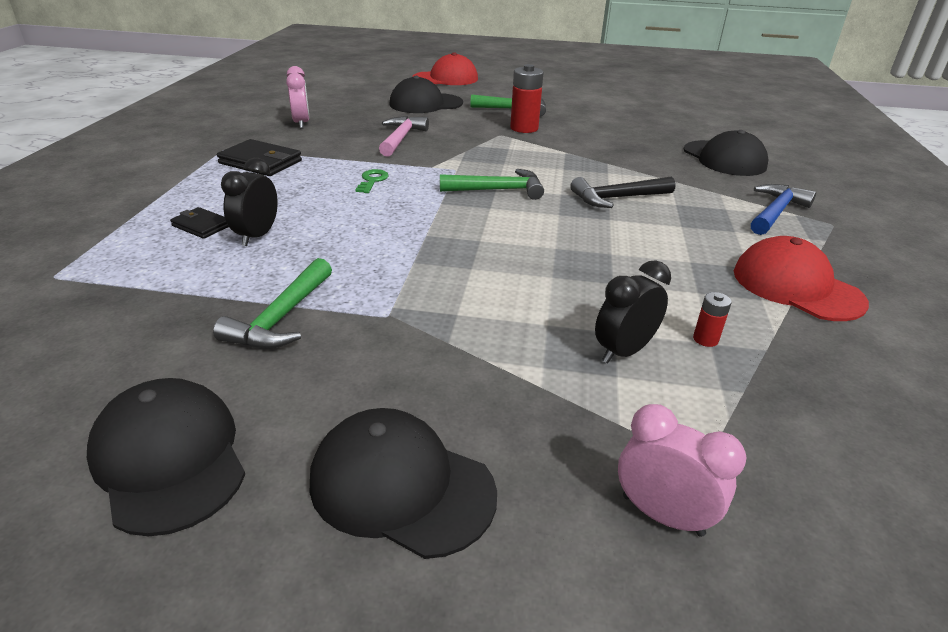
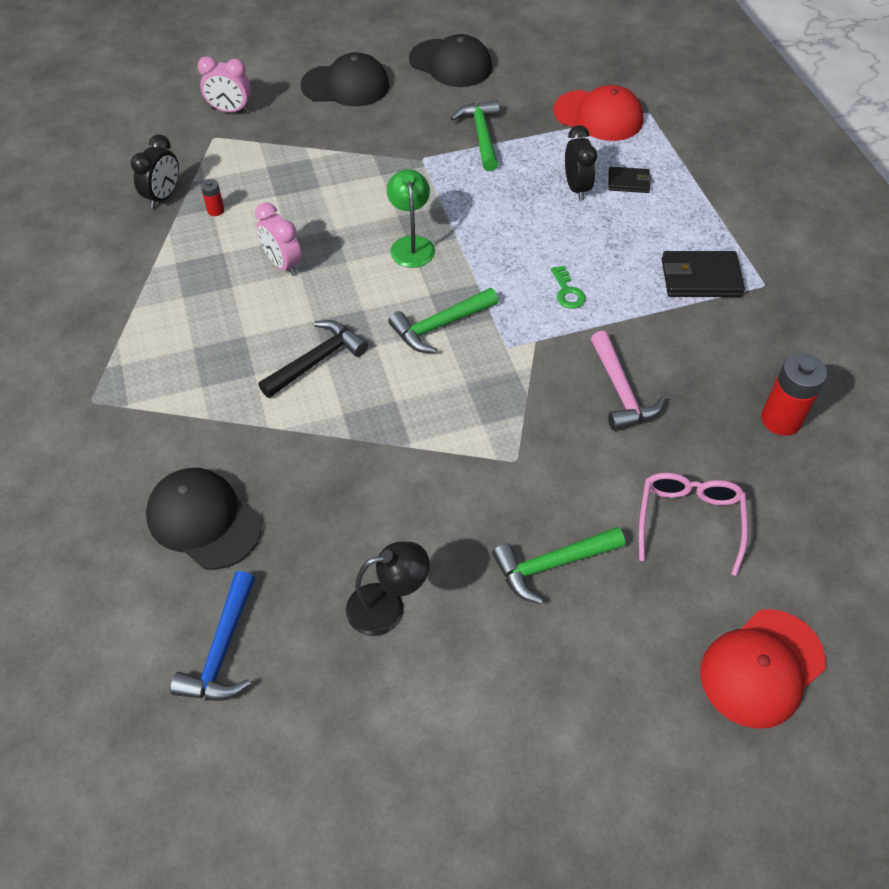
camera: 155 degrees right, 20 degrees up
pink clock [286,66,309,129] -> pink clock moved to [255,202,302,276]
black cap [390,76,463,113] -> pink glasses [639,473,748,576]
red battery [510,64,544,133] -> red battery moved to [761,353,827,436]
black clock [595,260,671,363] -> black clock moved to [131,135,179,209]
red cap [734,236,869,321] -> red cap moved to [553,85,644,141]
blue hammer [751,184,816,235] -> blue hammer moved to [170,571,255,701]
none -> black lamp [346,541,430,636]
none -> green lamp [387,169,435,268]

